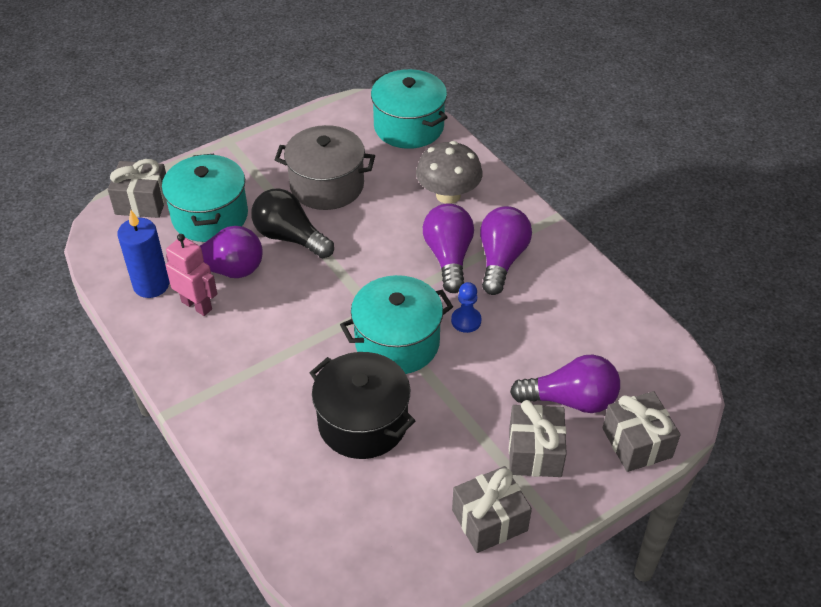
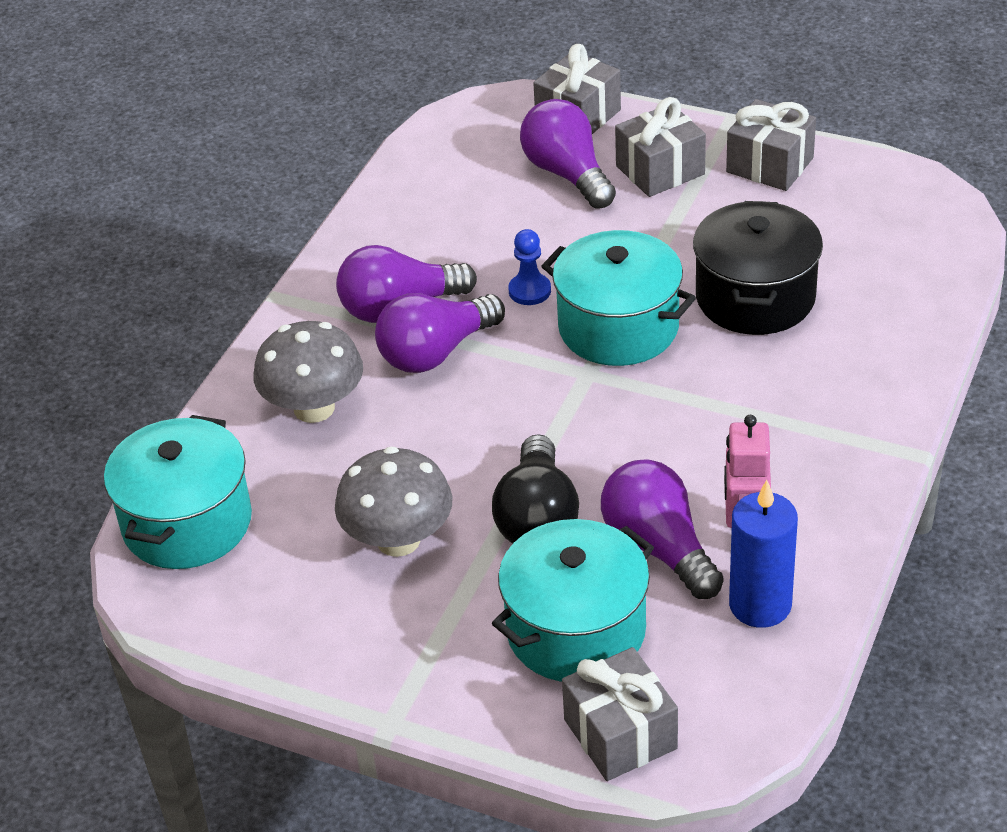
camera: 120 degrees left, 5 degrees down
grey pot [274,125,375,210] -> grey mushroom [335,446,453,557]

